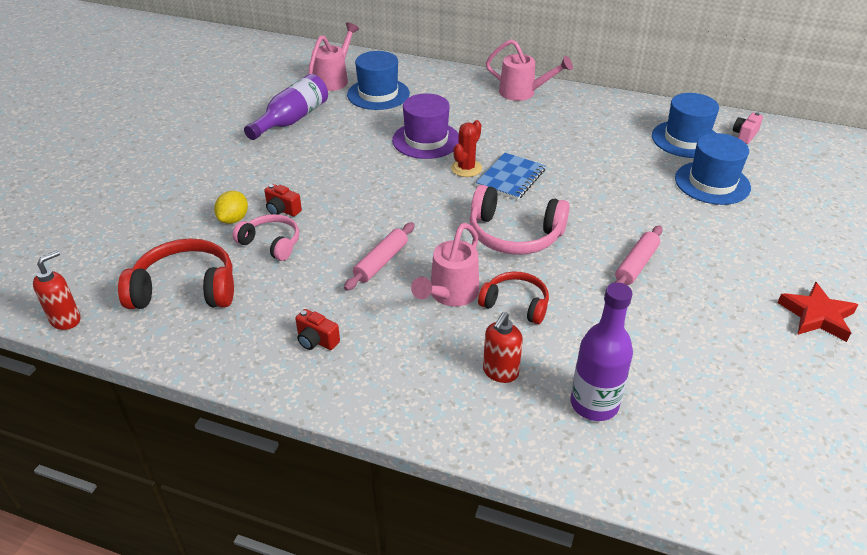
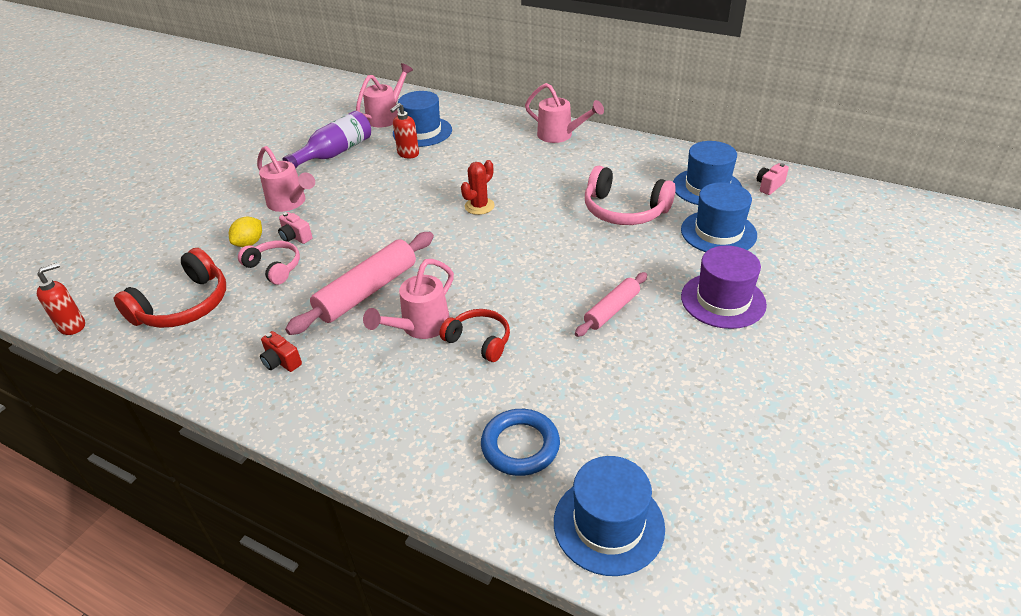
camera: 10 degrees right, 0 degrees up
red headphones [118,238,234,309] -> red headphones turned 120 degrees clockwise [114,248,226,328]
red camera [264,184,302,217] -> pink camera [278,212,312,244]
pink rolling pin [344,222,415,291] -> pink rolling pin [285,232,434,335], size x1.68
purple hat [392,93,459,159] -> purple hat moved to [681,245,767,329]
pink headphones [469,185,570,255] -> pink headphones moved to [585,166,676,225]
blue notebook [476,153,546,200] -> none
red soap dispenser [483,312,523,383] -> red soap dispenser moved to [390,103,419,158]
purple bottle [571,282,633,421] -> blue ring [481,409,560,476]
red star [778,282,858,342] -> none
none -> pink watering can [257,146,315,212]
none -> blue hat [554,456,665,576]

